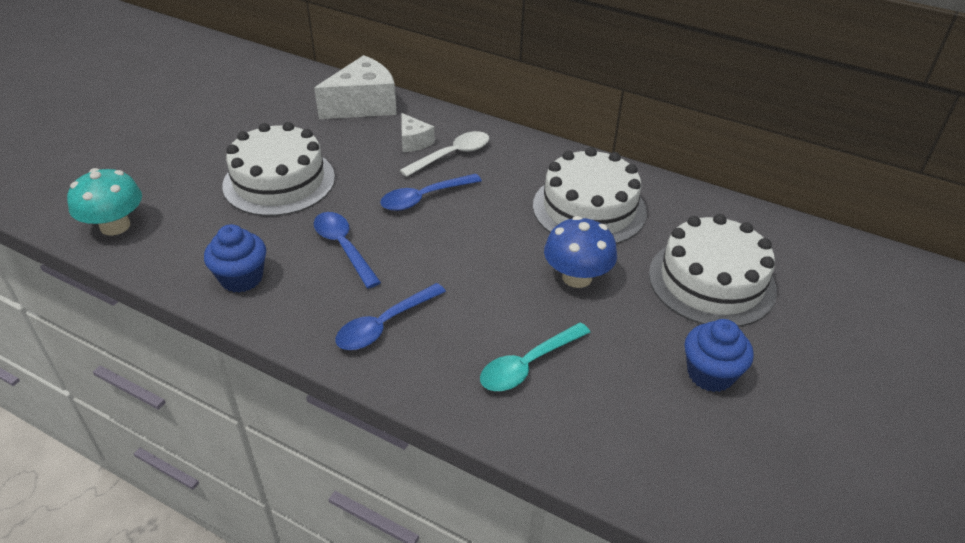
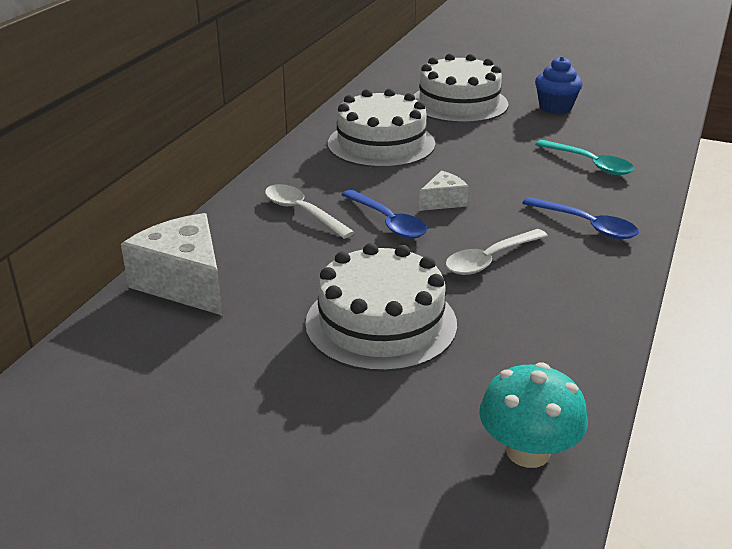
camera: 95 degrees left, 10 degrees down
blue cupcake [204,224,266,292] -> none
blue spoon [314,212,381,289] -> white spoon [445,229,548,275]
white cheese [402,113,435,152] -> white cheese moved to [419,171,469,211]
blue mushroom [544,216,617,288] -> none

